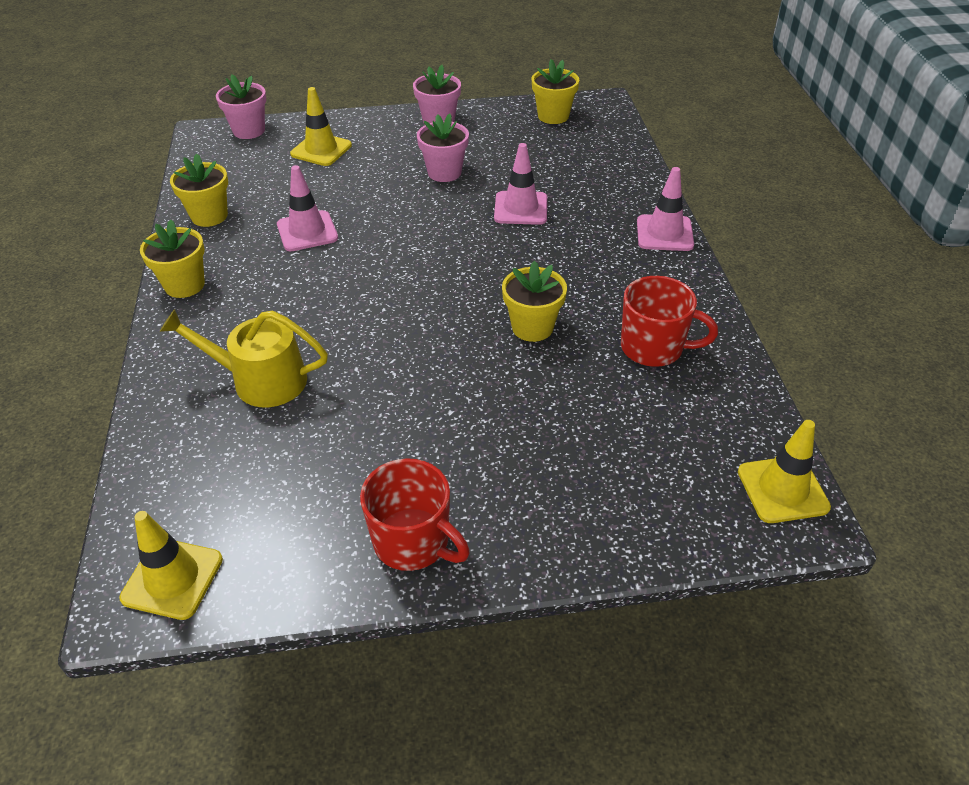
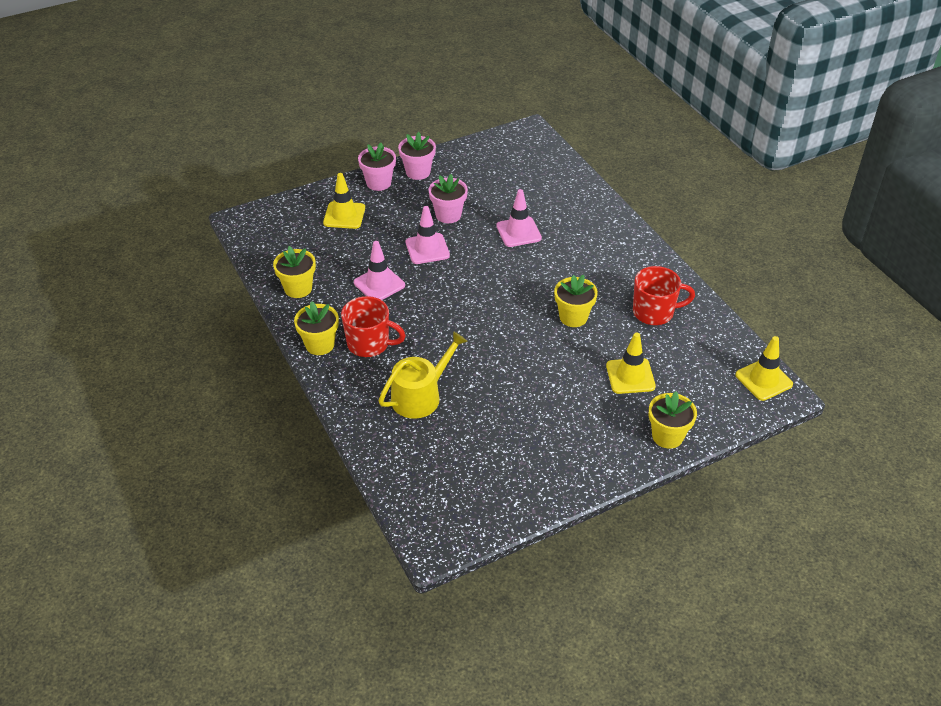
camera: 20 degrees left, 0 degrees up
yellow traffic cone [119,511,223,620] -> yellow traffic cone moved to [606,333,656,394]
yellow watering can [160,309,328,407] -> yellow watering can turned 150 degrees clockwise [378,331,468,419]
pink flower pot [216,74,266,139] -> pink flower pot moved to [358,143,396,191]
red mug [360,458,470,571] -> red mug moved to [341,296,406,357]
yellow flower pot [532,59,579,124] -> yellow flower pot moved to [649,391,697,449]
pink traffic cone [637,167,694,251] -> pink traffic cone moved to [406,206,450,264]

